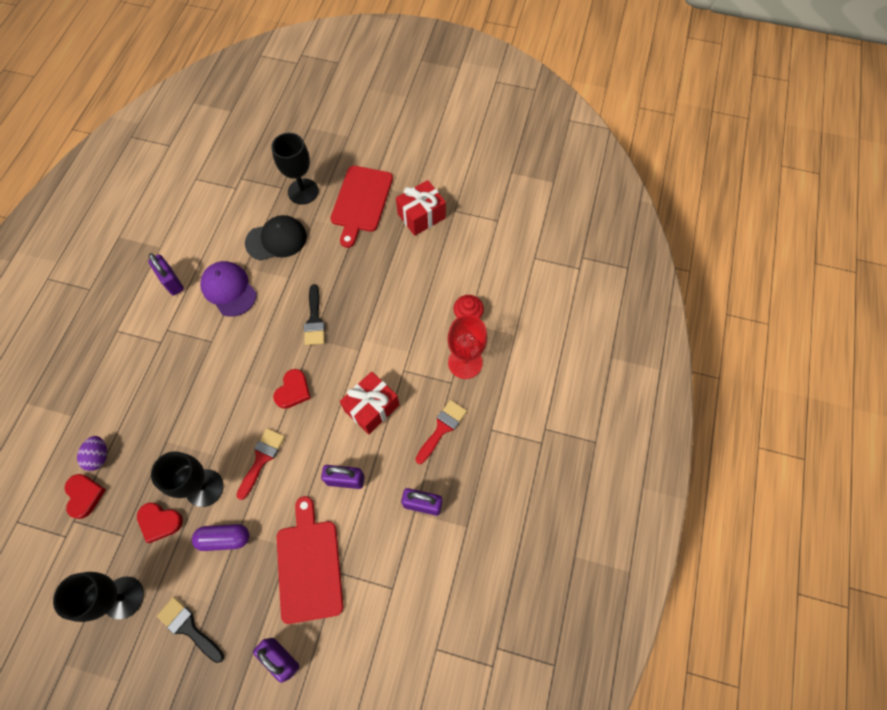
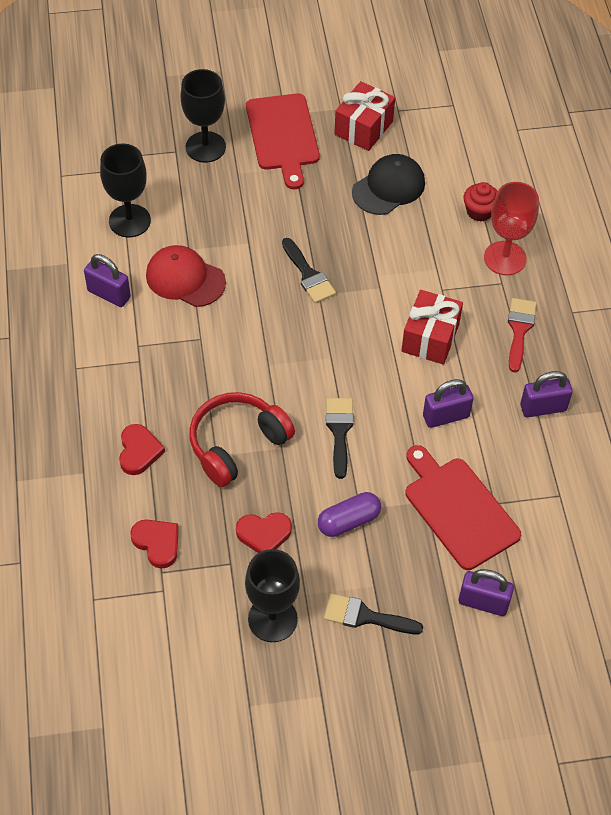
camera: 25 degrees left, 10 degrees down
purple egg [77,436,107,471] -> none
black goblet [151,451,224,507] -> black goblet moved to [100,144,151,238]
purple cap [200,261,257,317] -> red cap [146,245,226,307]
red brush [237,428,285,500] -> black brush [326,398,354,479]
black cap [245,215,307,261] -> black cap moved to [352,154,425,215]
red heart [273,369,311,409] -> red heart moved to [119,424,165,475]
none -> red headphones [189,392,295,487]

